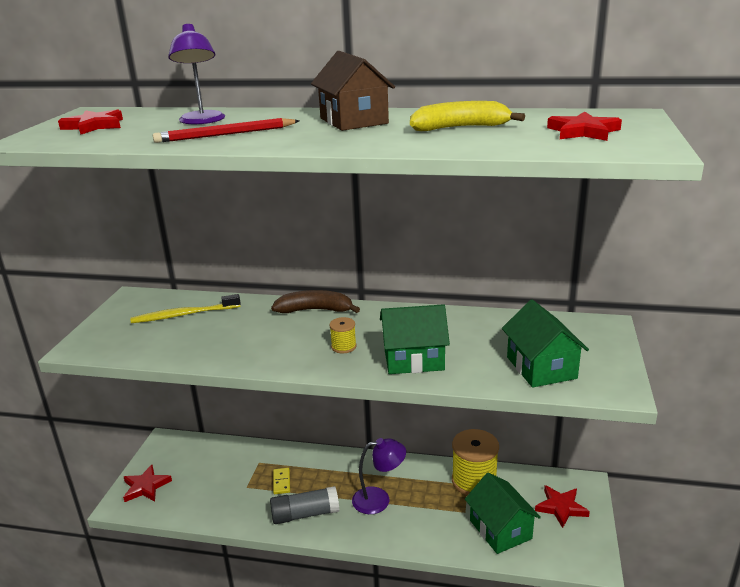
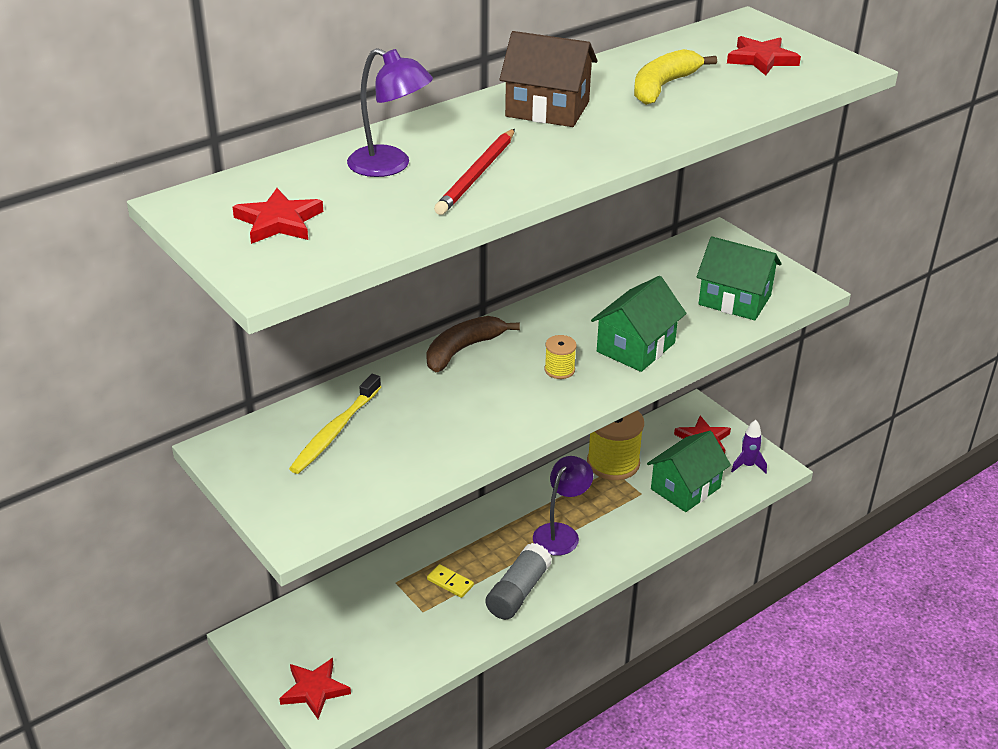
camera: 50 degrees left, 10 degrees up
green house [465,472,541,554] -> green house turned 60 degrees counterclockwise [647,431,731,512]
none -> purple rocket [731,420,767,473]

